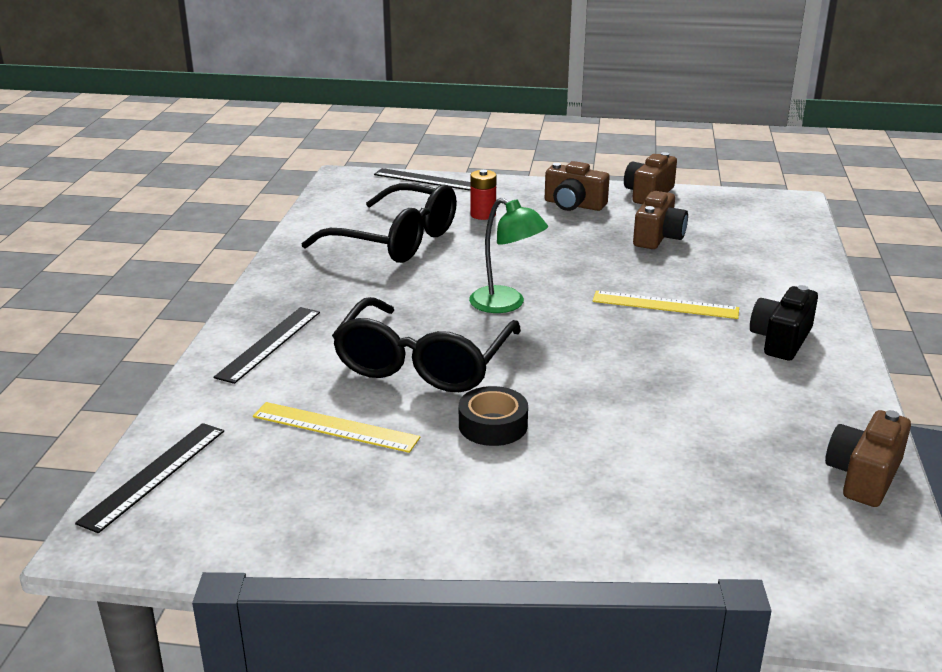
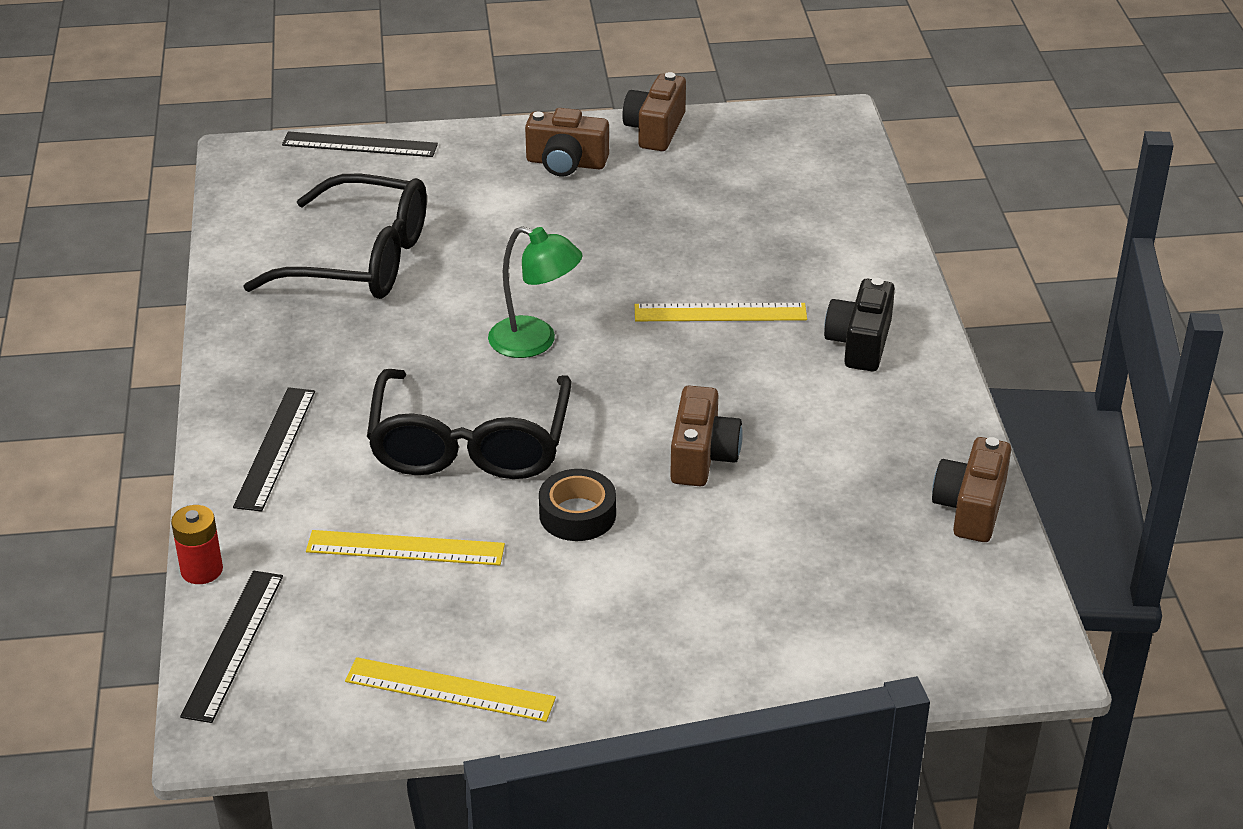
camera: 15 degrees left, 10 degrees up
red battery [470,170,497,220] -> red battery moved to [171,505,223,584]
brown camera [633,191,688,249] -> brown camera moved to [670,386,743,486]
none -> yellow ruler [345,657,556,722]

